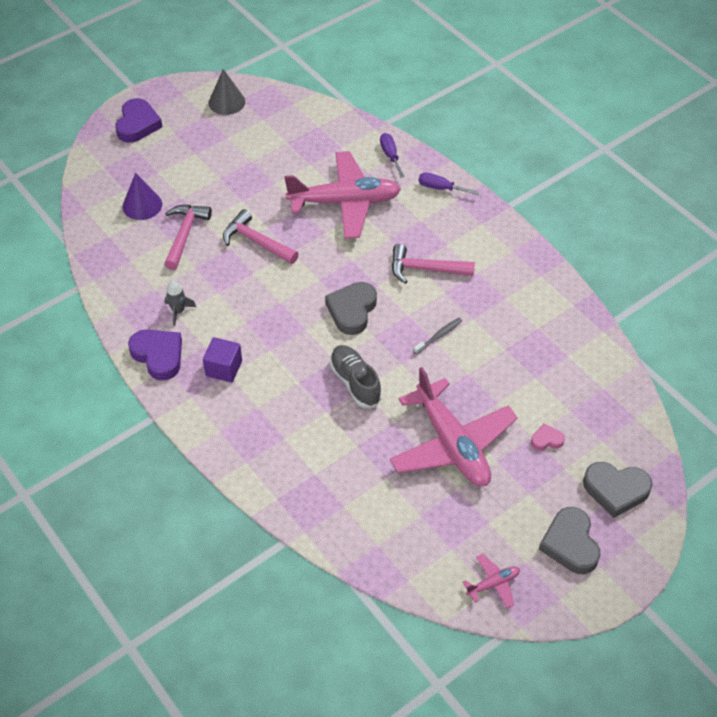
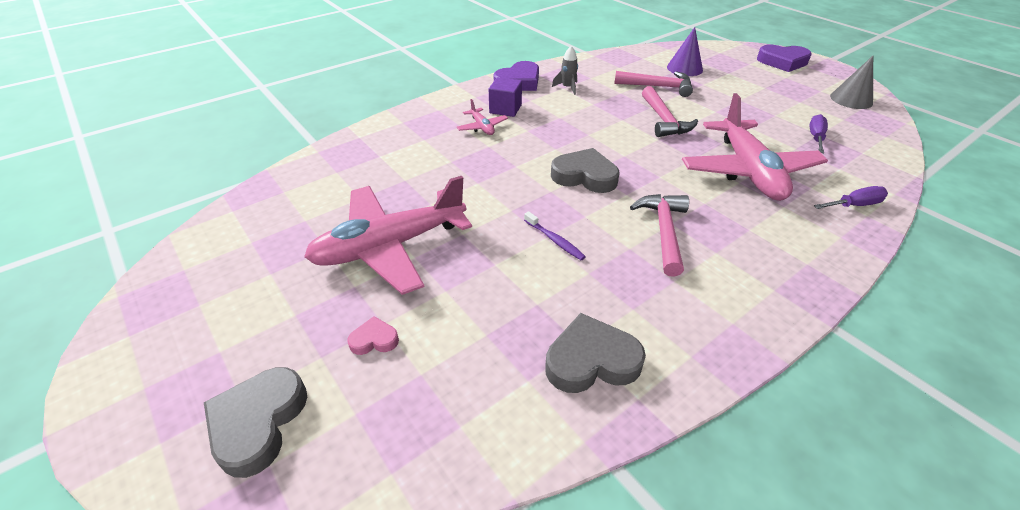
camera: 90 degrees right, 10 degrees down
pink hammer [223,209,299,264] -> pink hammer turned 135 degrees clockwise [642,86,698,137]
grey shoe [330,345,382,408] -> none
grey toothbrush [413,318,462,355] -> purple toothbrush [524,211,586,260]
purple screwdriver [419,173,479,195] -> purple screwdriver moved to [810,114,828,153]
pink plane [463,554,520,609] -> pink plane moved to [457,99,508,135]
pink heart [531,423,565,450] -> pink heart turned 90 degrees counterclockwise [347,316,399,355]
grey heart [539,507,601,574] -> grey heart moved to [545,313,646,393]

